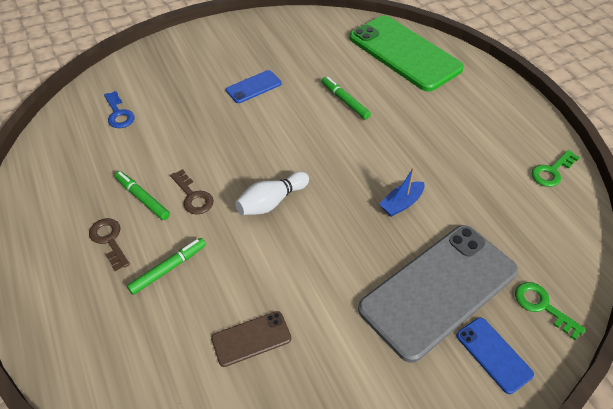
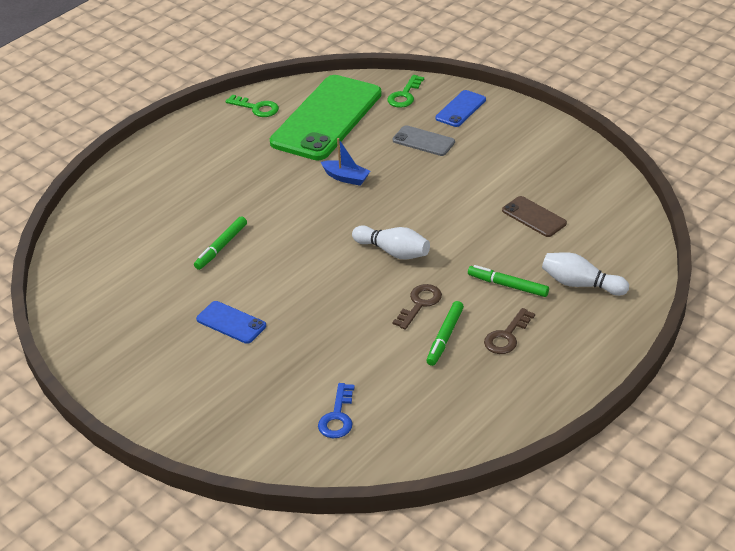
camera: 110 degrees left, 10 degrees down
blue key [104,91,135,128] -> blue key turned 150 degrees clockwise [318,383,355,438]
green phone [349,16,464,92] -> green phone moved to [270,75,382,160]
grey phone [358,225,518,363] -> grey phone [393,125,455,156], size x0.44
none -> white bowling pin [542,252,629,296]

